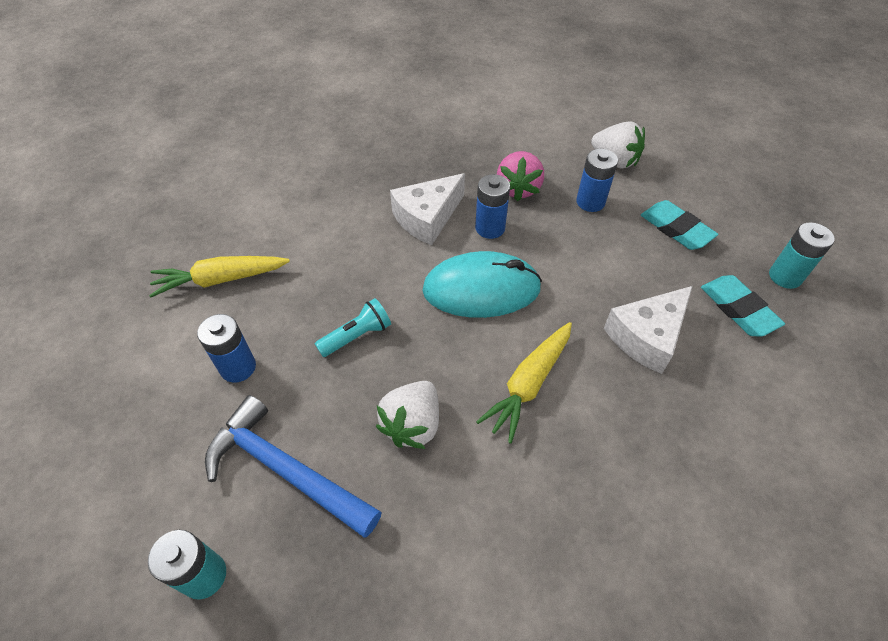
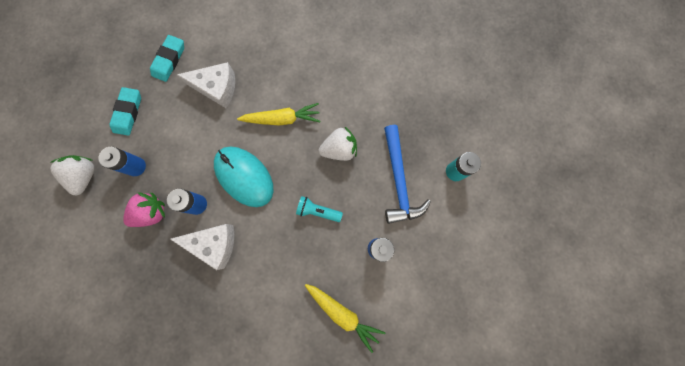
camera: 130 degrees left, 25 degrees up
turquoise battery [769,222,835,289] -> none

